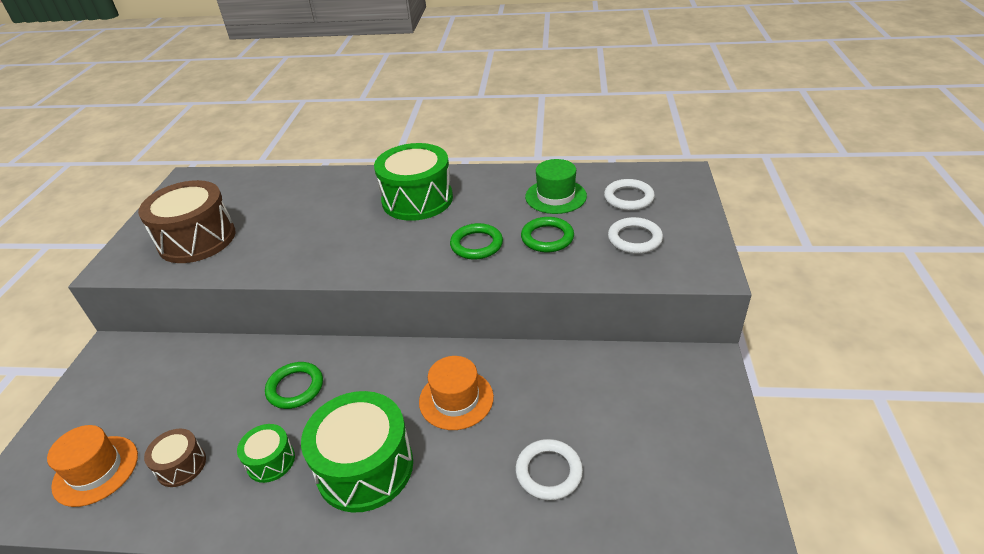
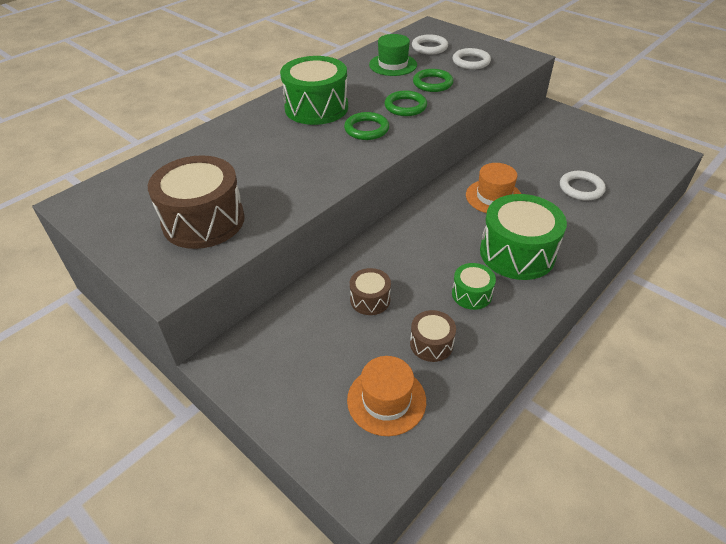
camera: 55 degrees left, 5 degrees up
green ring [265,362,323,409] -> green ring moved to [344,112,389,140]
none -> brown drum [350,268,391,315]

